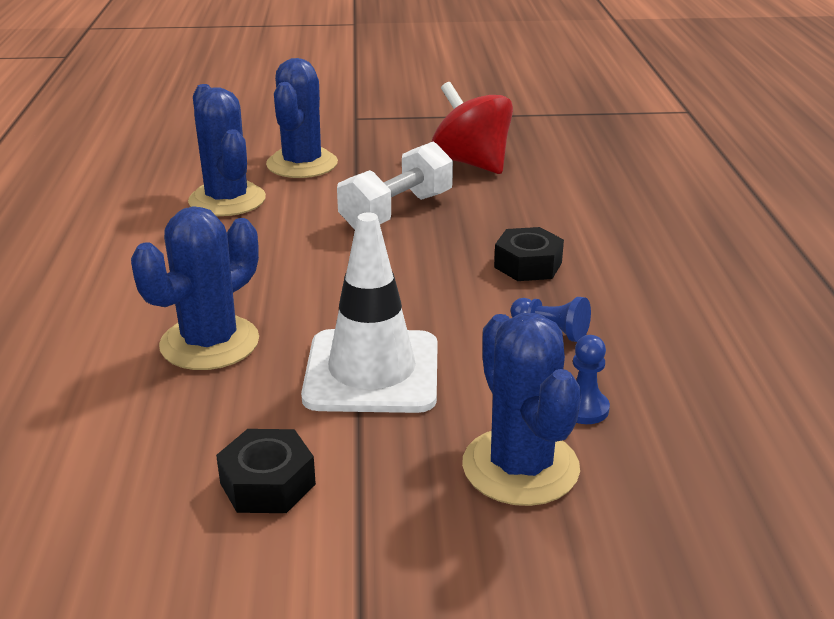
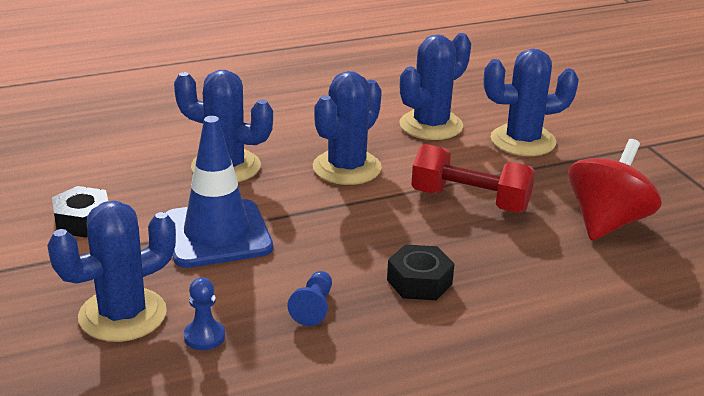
camera: 70 degrees right, 0 degrees up
white traffic cone [301,212,438,413] -> blue traffic cone [165,116,273,268]
white dumbbell [337,141,453,230] -> red dumbbell [411,144,535,213]
none -> blue cactus [313,71,382,185]

